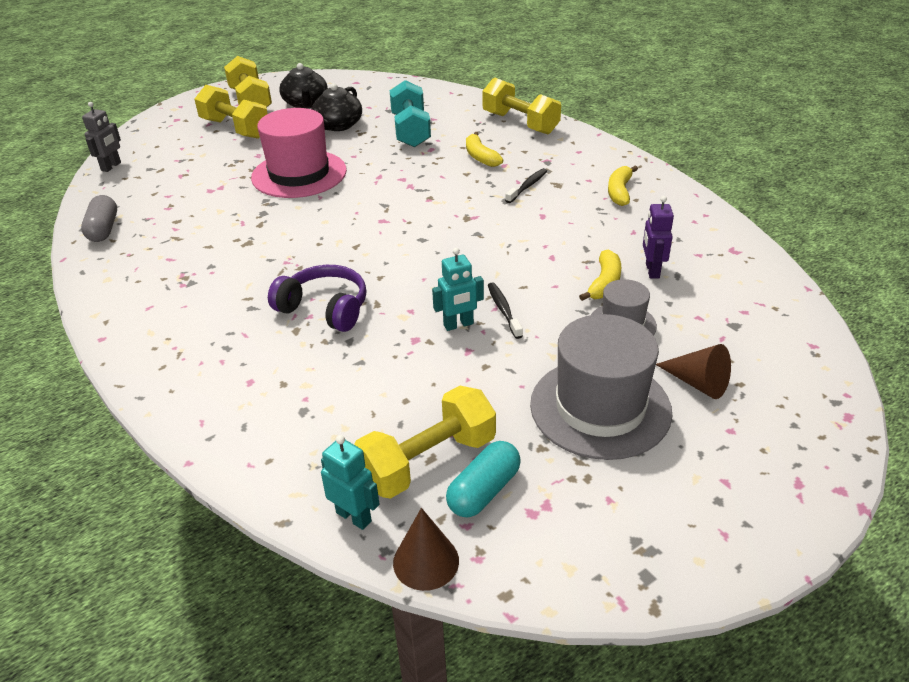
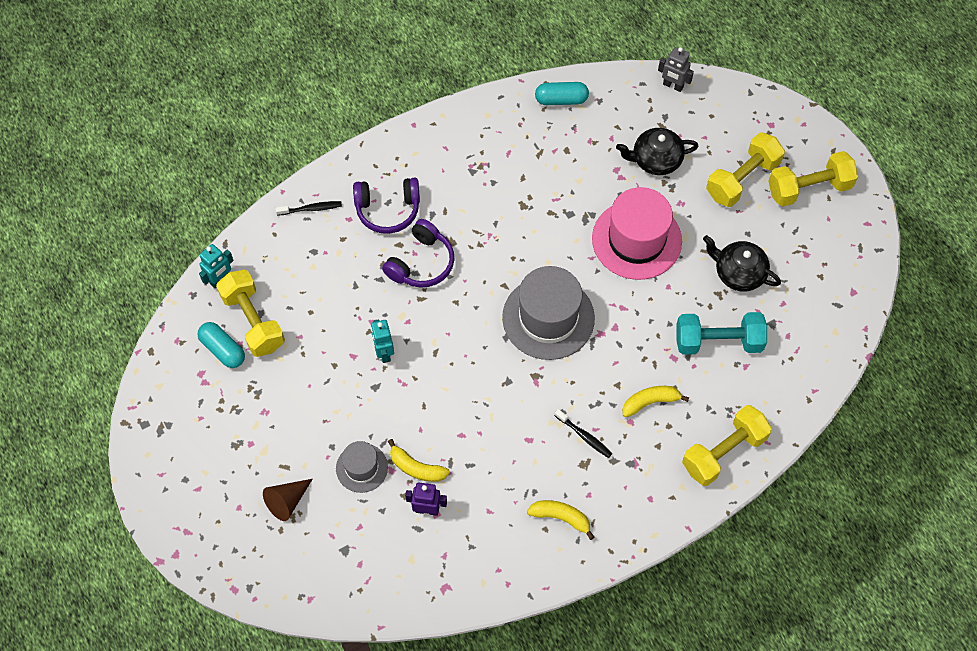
camera: 95 degrees right, 25 degrees up
grey capsule [81,195,117,242] -> turquoise capsule [535,82,589,105]
black teapot [279,63,328,109] -> black teapot moved to [616,128,698,175]
brown cone [393,508,459,591] -> none
black toothbrush [488,282,523,339] -> black toothbrush moved to [276,201,342,216]
grey hat [530,314,672,460] -> grey hat moved to [502,266,595,360]
none -> purple headphones [353,178,420,234]

